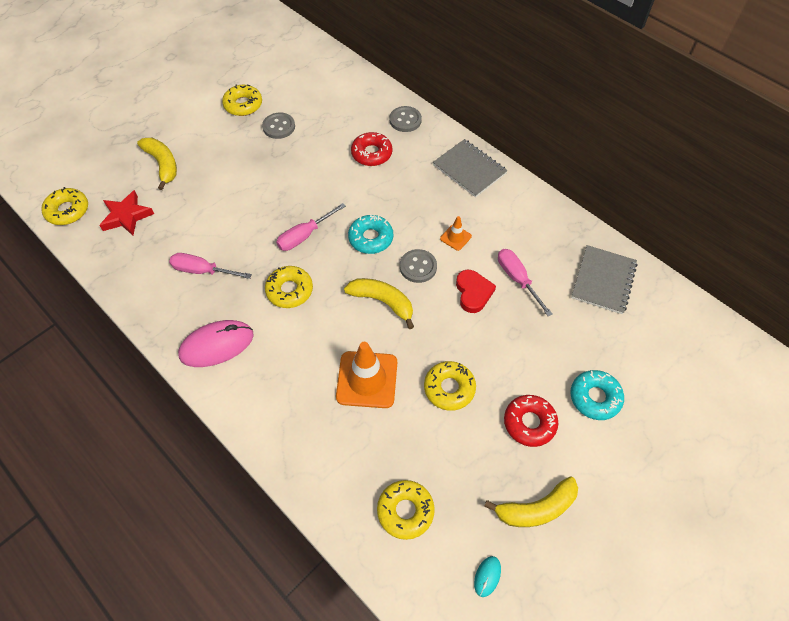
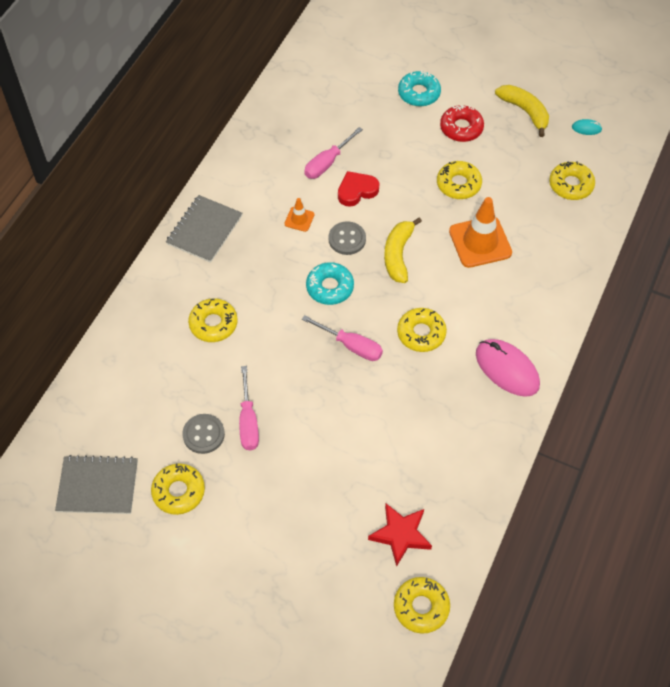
camera: 110 degrees left, 0 degrees up
yellow banana [137,138,177,190] -> none
pink screwdriver [169,253,252,279] -> pink screwdriver moved to [239,366,259,451]
red donut [351,132,392,166] -> yellow donut [188,298,238,342]
grey button [389,106,422,132] -> none
grey notebook [571,245,637,314] -> grey notebook moved to [55,455,138,514]

